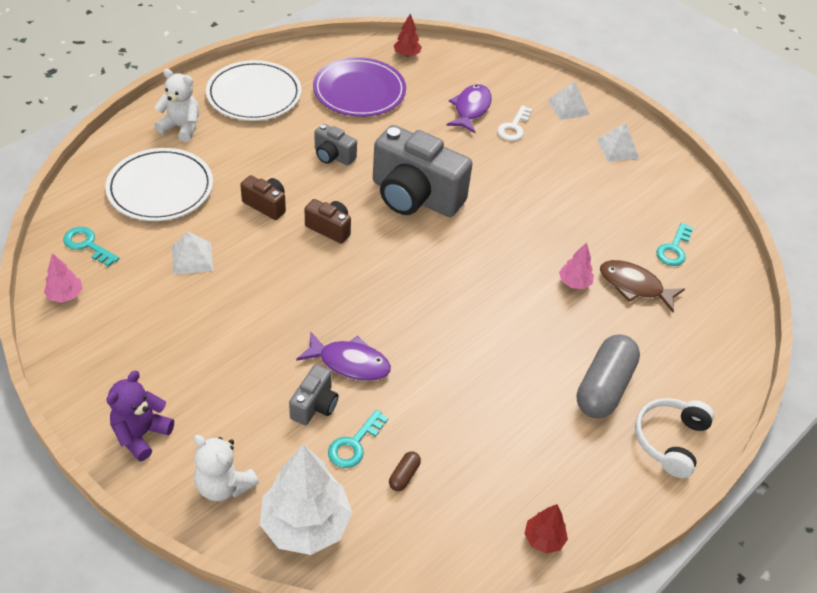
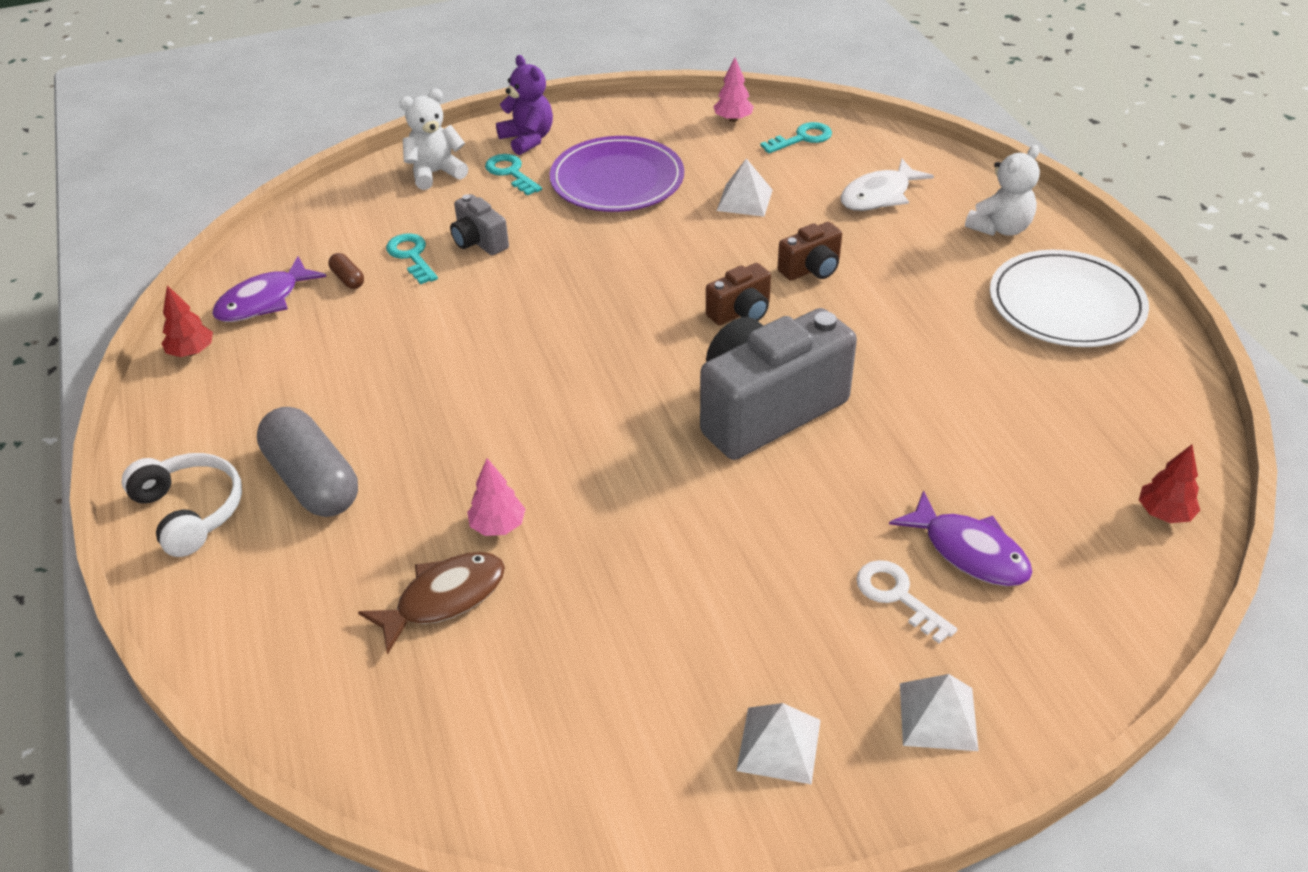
camera: 120 degrees right, 5 degrees down
white plate [106,148,213,221] -> white fish [840,159,934,211]
white tree [260,444,352,555] -> none
purple fish [296,332,391,381] -> purple fish moved to [212,256,326,322]
purple plate [313,57,406,117] -> purple plate moved to [550,136,684,212]
grey camera [315,124,357,166] -> none
turquoise key [656,223,693,266] -> turquoise key moved to [485,154,542,196]

